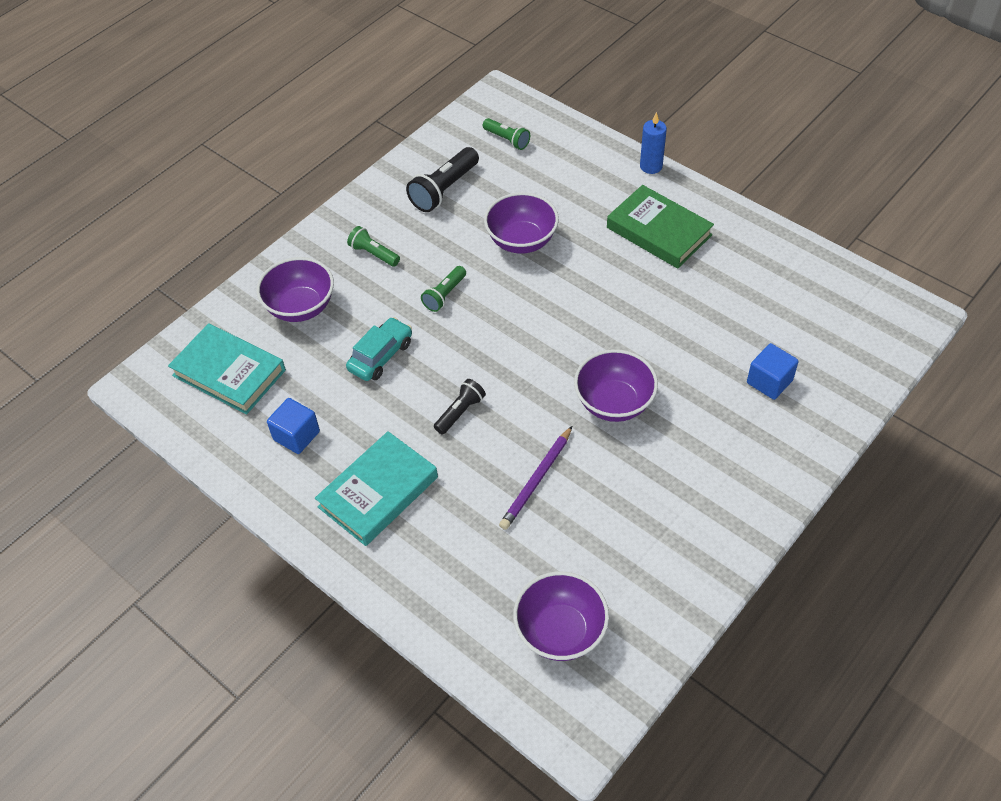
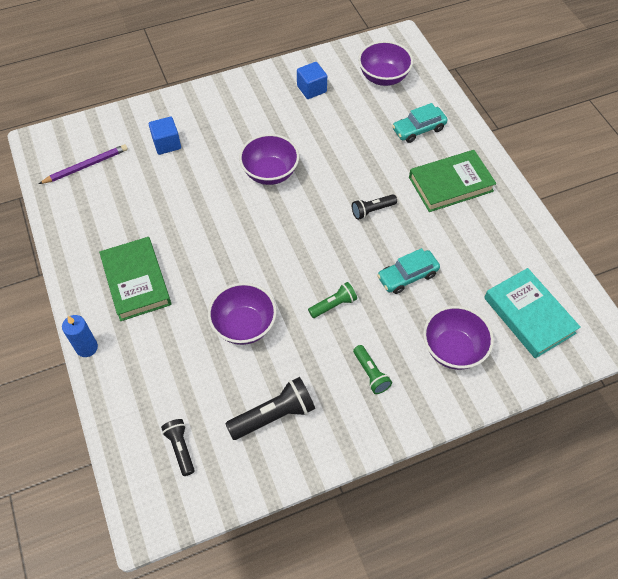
camera: 155 degrees left, 5 degrees up
blue cube [267,398,320,454] -> blue cube moved to [297,62,327,99]
turquoise book [315,431,438,546] -> green book [409,150,496,212]
green flashlight [483,118,530,150] -> black flashlight [161,419,194,476]
purple pencil [499,426,572,530] -> purple pencil moved to [39,144,128,184]
none -> turquoise car [392,103,447,143]

